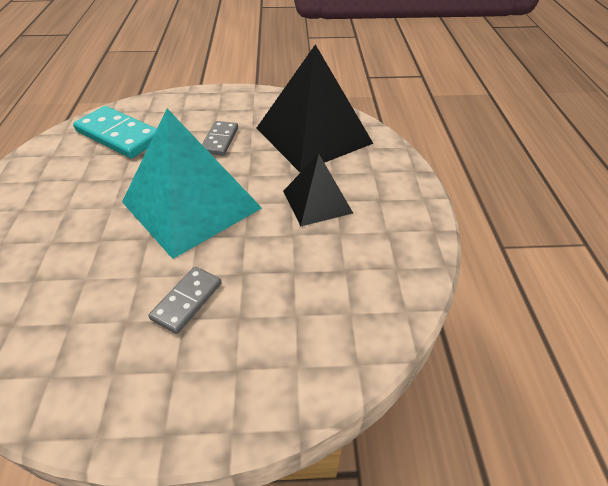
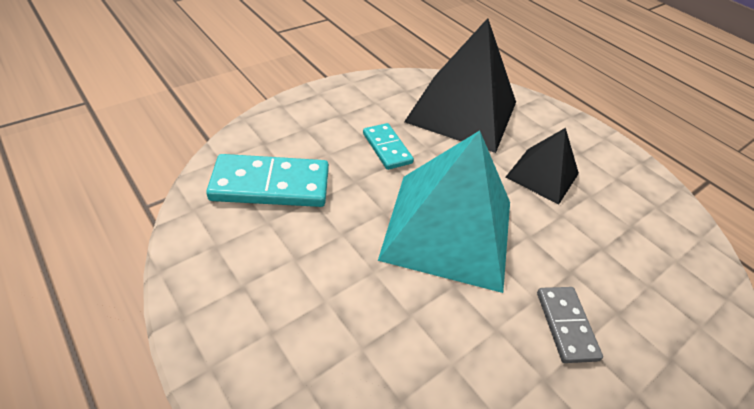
camera: 40 degrees left, 0 degrees up
grey domino [202,121,238,156] -> turquoise domino [363,123,414,170]

